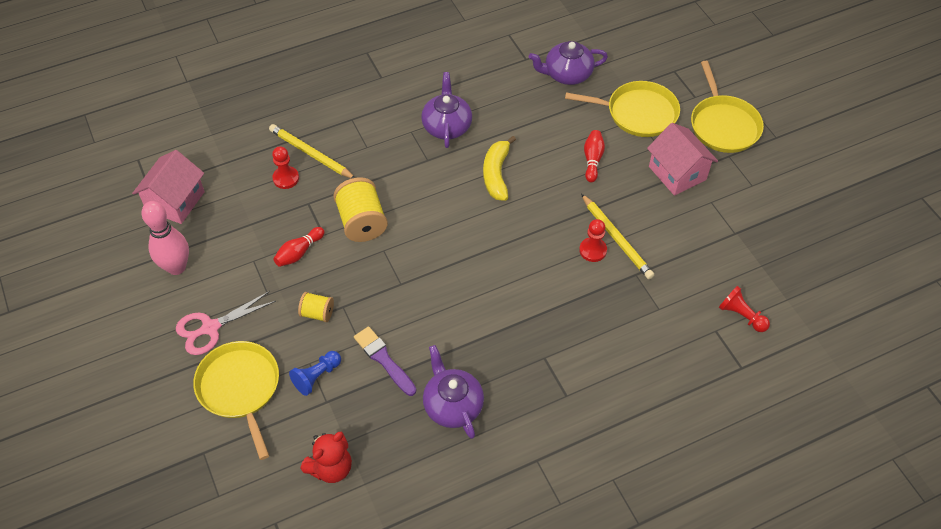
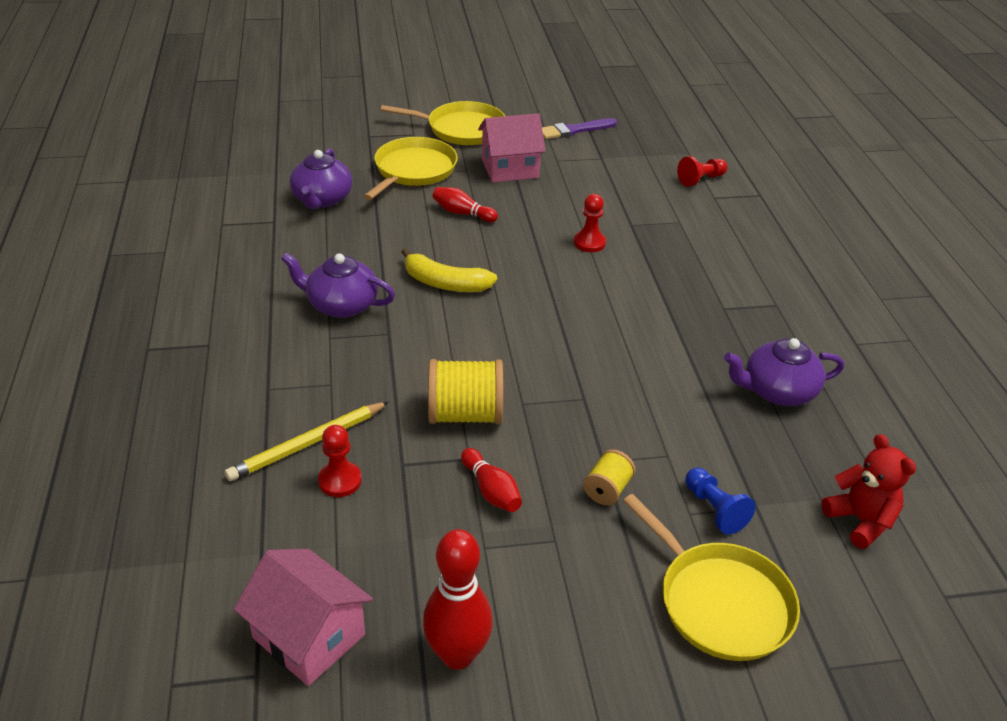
camera: 75 degrees left, 15 degrees down
pink bowling pin [141,201,189,275] -> red bowling pin [423,529,493,670]
pink scissors [176,291,276,355] -> none
yellow pan [193,341,279,460] -> yellow pan turned 120 degrees counterclockwise [623,494,800,661]
purple brush [354,326,416,396] -> purple brush moved to [542,118,617,139]
yellow pencil [581,194,654,279] -> none

